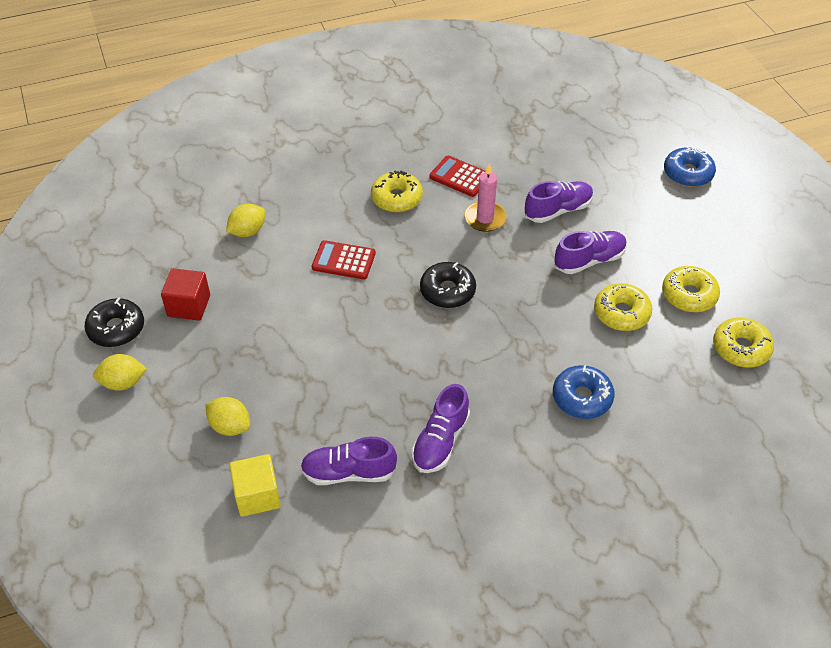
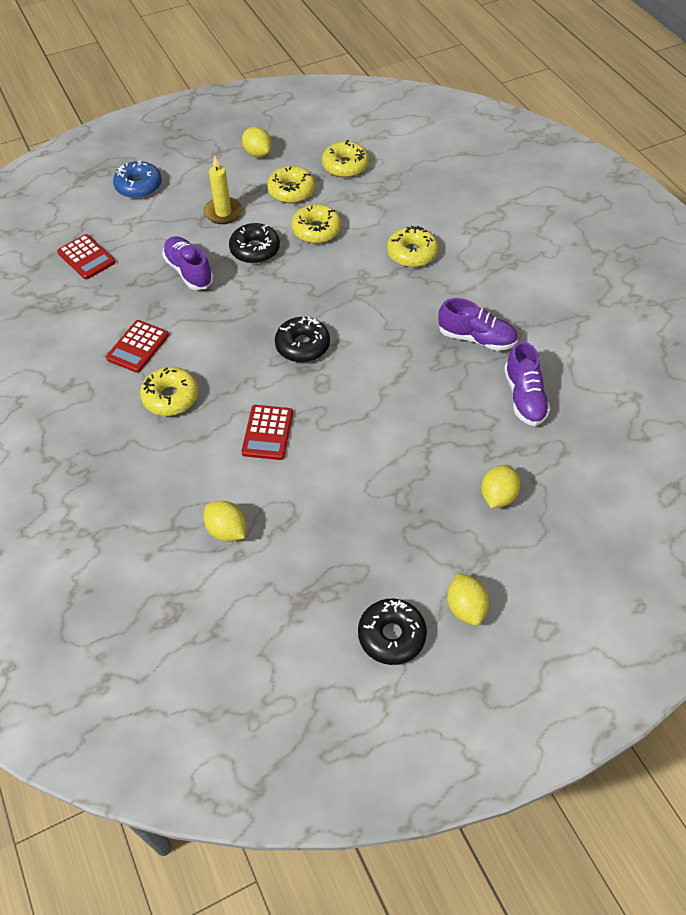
camera: 95 degrees left, 5 degrees up
red cube [161,268,210,321] -> none
yellow cube [229,454,281,517] -> none
pink candle [464,163,506,232] -> none
blue donut [553,365,615,419] -> yellow donut [387,226,438,267]
purple shoe [554,231,627,274] -> black donut [229,223,280,264]
none -> red calculator [57,234,116,280]
none -> yellow candle [204,156,243,224]
none -> yellow lemon [242,127,272,157]

